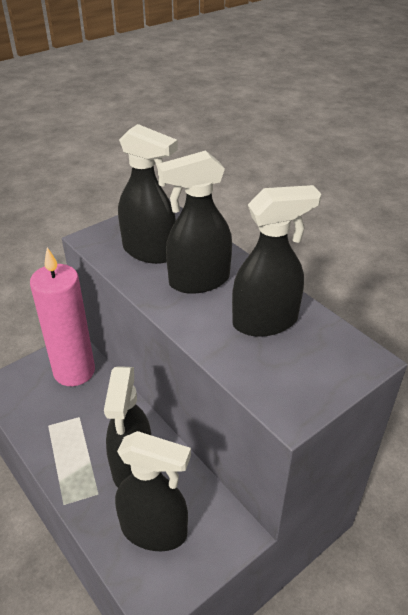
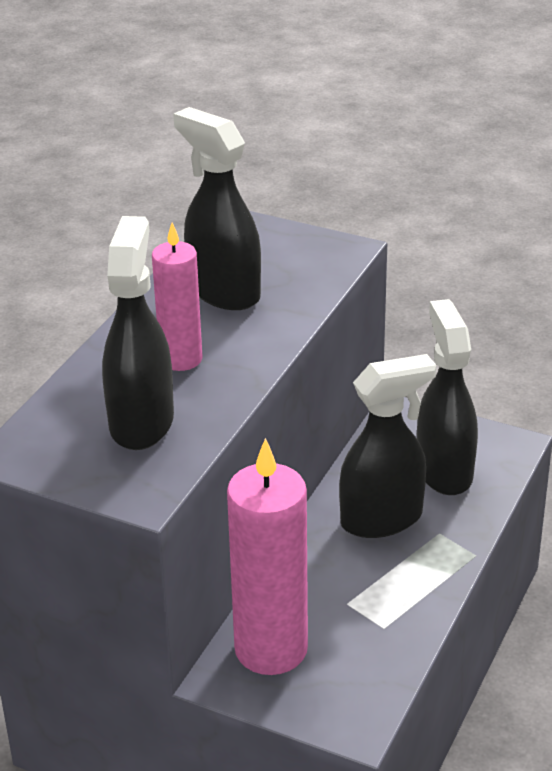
camera: 115 degrees left, 5 degrees down
black spray bottle [157,150,232,294] -> pink candle [152,222,203,371]

